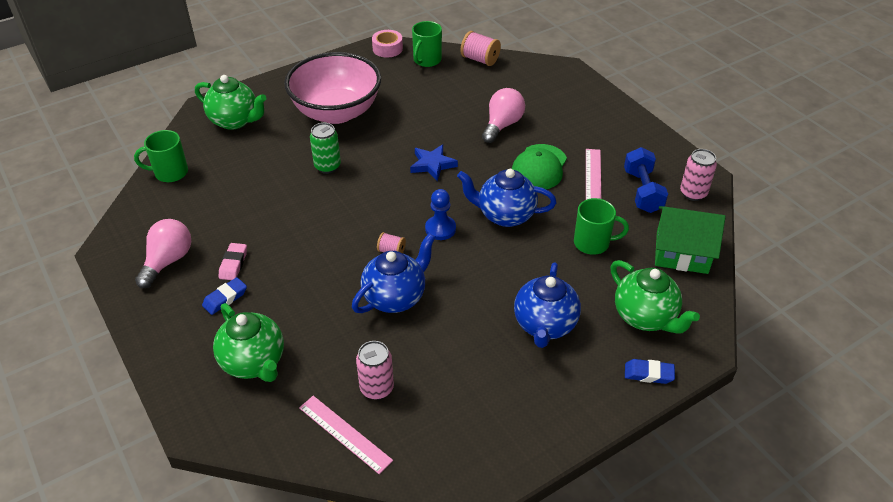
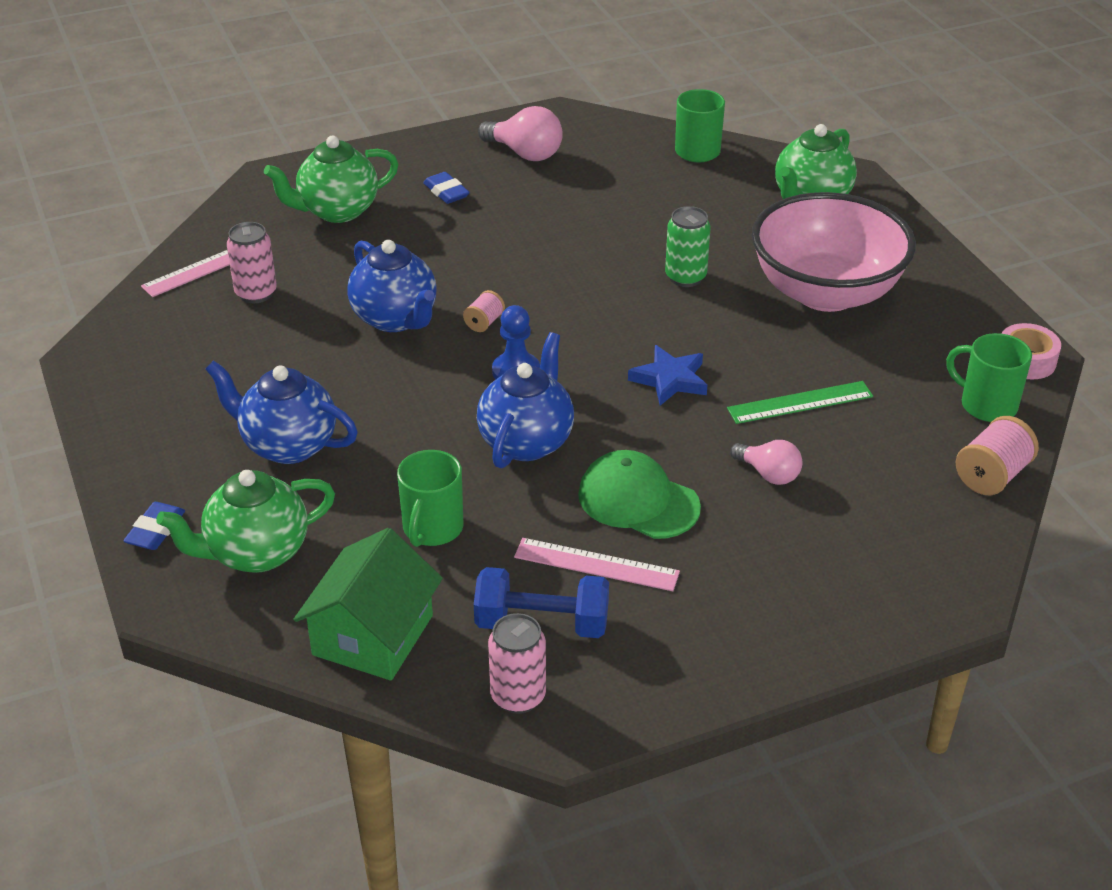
camera: 100 degrees right, 5 degrees down
pink eraser [219,243,247,280] -> none
pink light bulb [482,88,525,143] -> pink light bulb [730,440,802,485], size x0.65
none -> green ruler [727,381,873,424]

